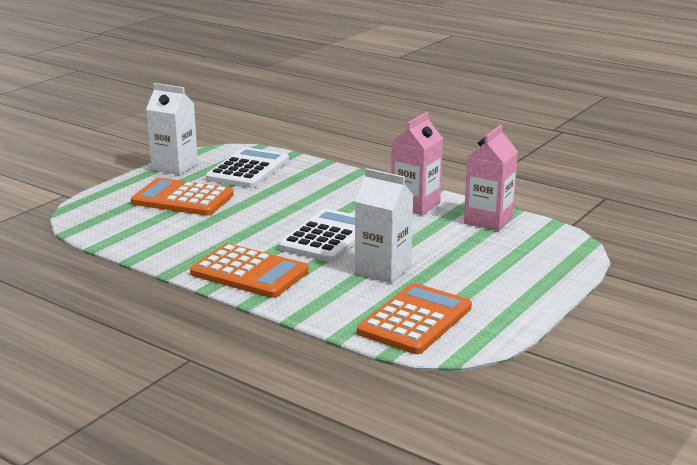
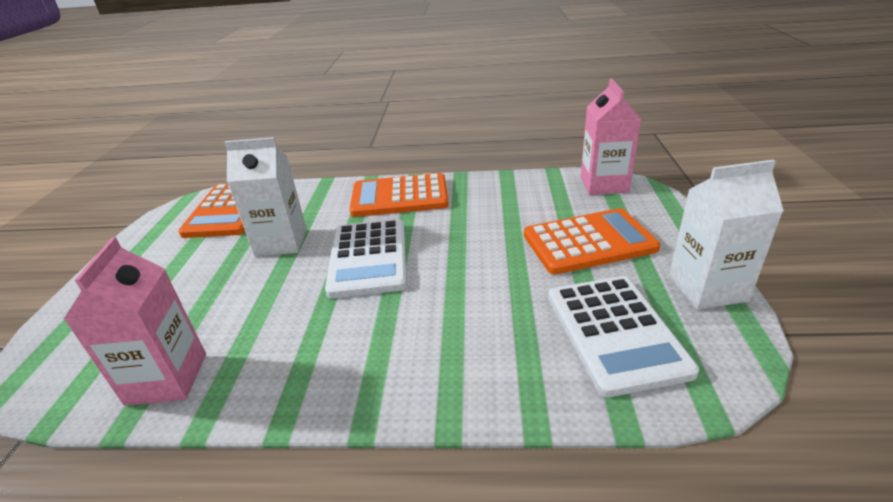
camera: 150 degrees right, 10 degrees up
pink carton [391,112,443,215] -> pink carton moved to [580,79,641,195]

